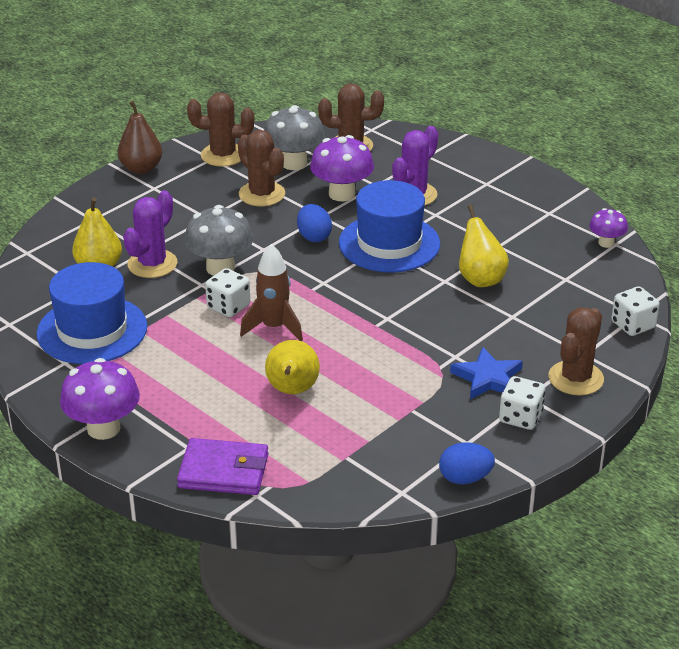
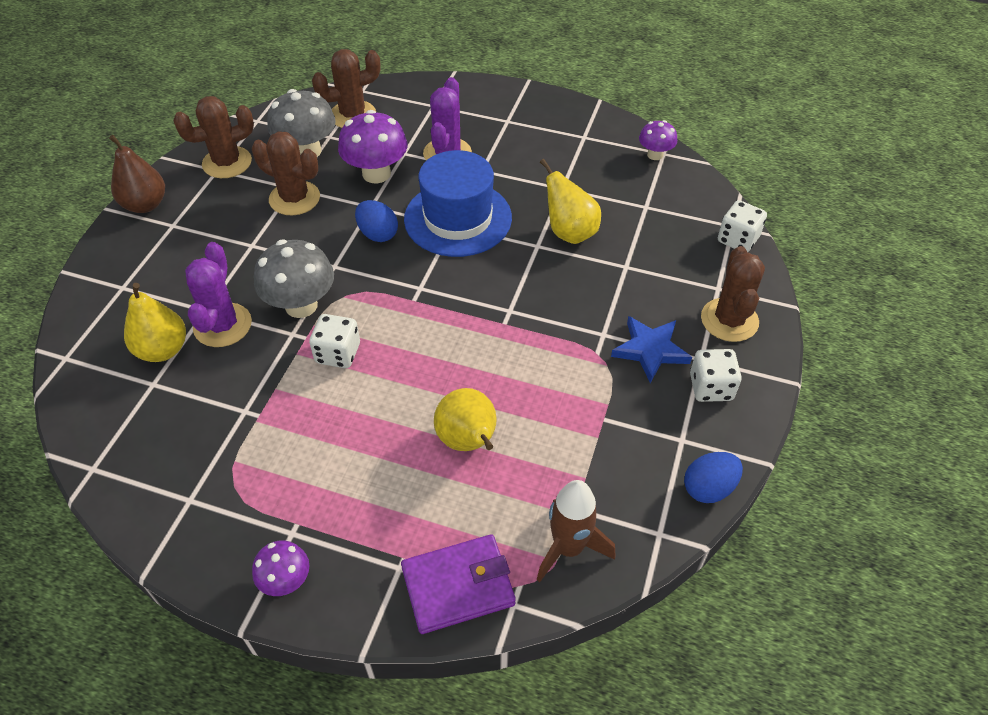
camera: 25 degrees left, 15 degrees up
blue hat [37,262,148,364] -> none
purple mushroom [60,358,140,440] -> purple mushroom [252,540,309,596], size x0.57
brown rocket [240,244,303,341] -> brown rocket moved to [537,480,615,582]

